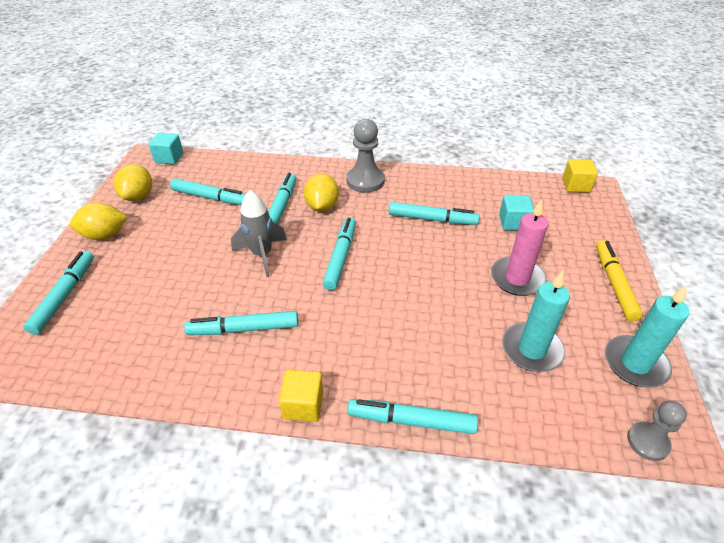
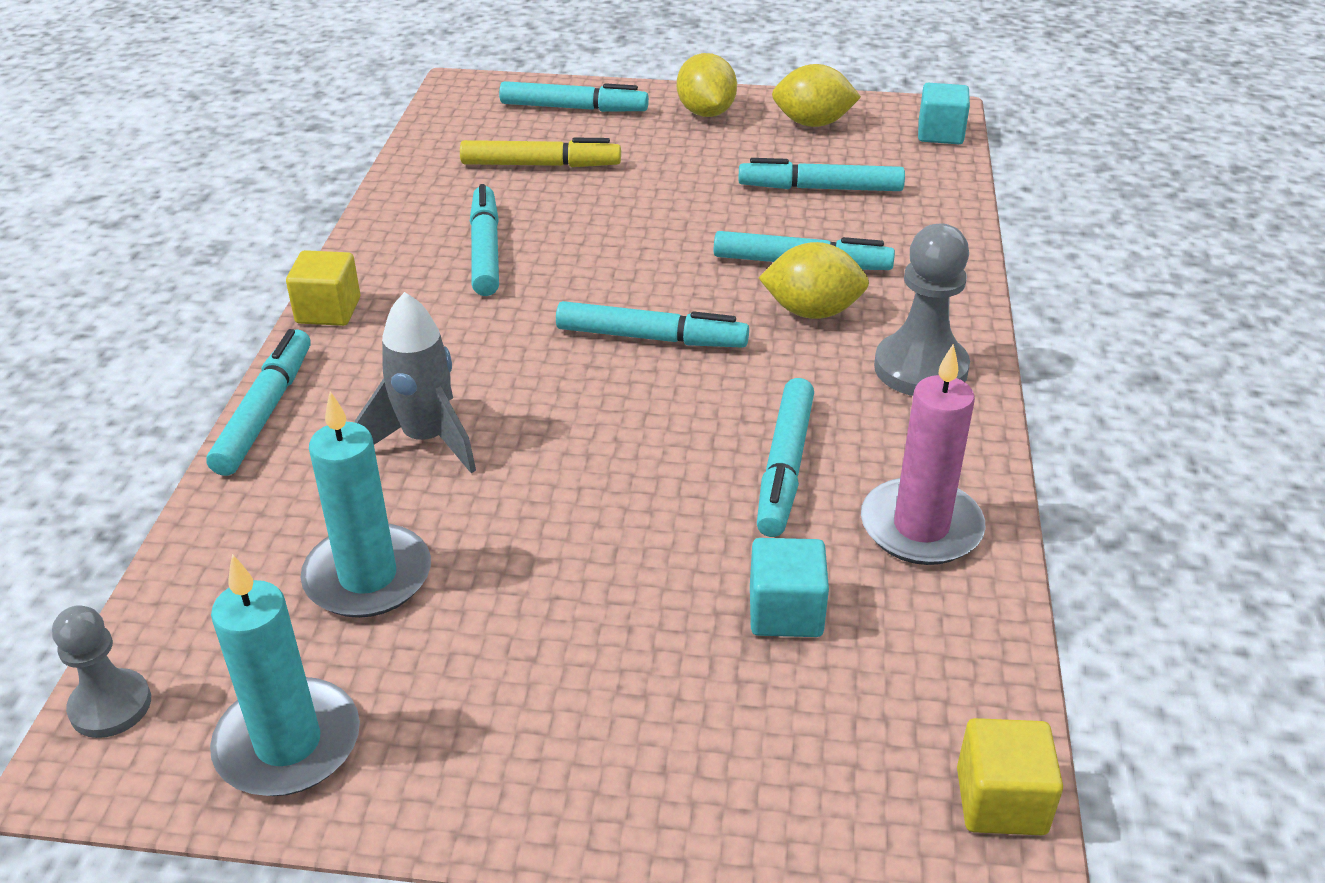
camera: 90 degrees right, 5 degrees down
turquoise marker [170,178,246,205] -> turquoise marker turned 75 degrees clockwise [738,158,905,191]
grey rocket [231,190,287,277] -> grey rocket moved to [355,292,476,473]
pink candle [491,199,549,296] -> pink candle moved to [861,344,985,565]
yellow marker [596,240,643,321] -> yellow marker moved to [460,138,621,167]

